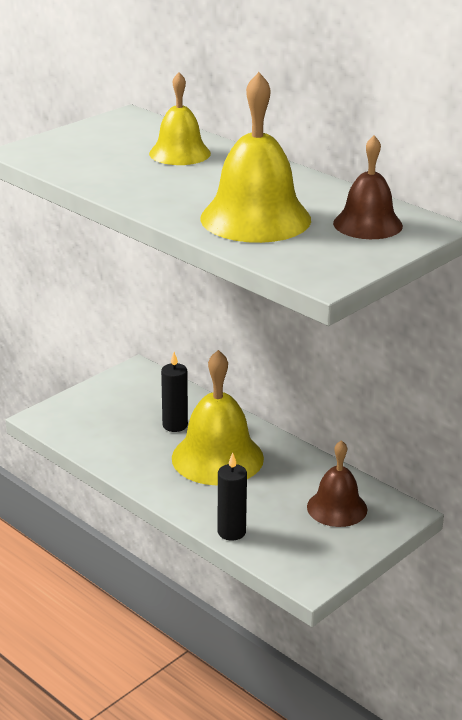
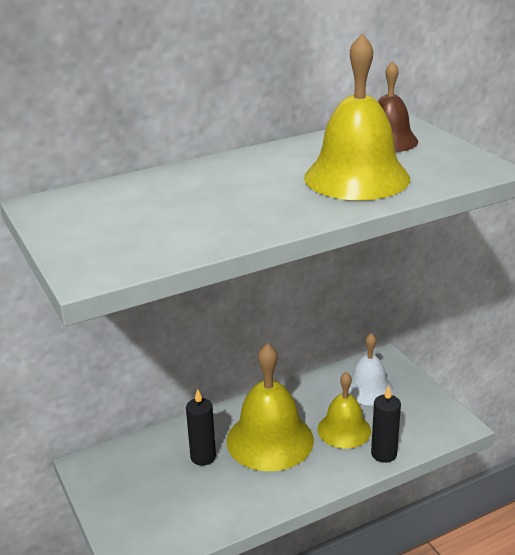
camera: 70 degrees left, 0 degrees up
yellow bell [149,72,211,165] -> yellow bell moved to [317,372,371,449]
brown bell [307,440,367,527] -> white bell [348,333,394,405]

